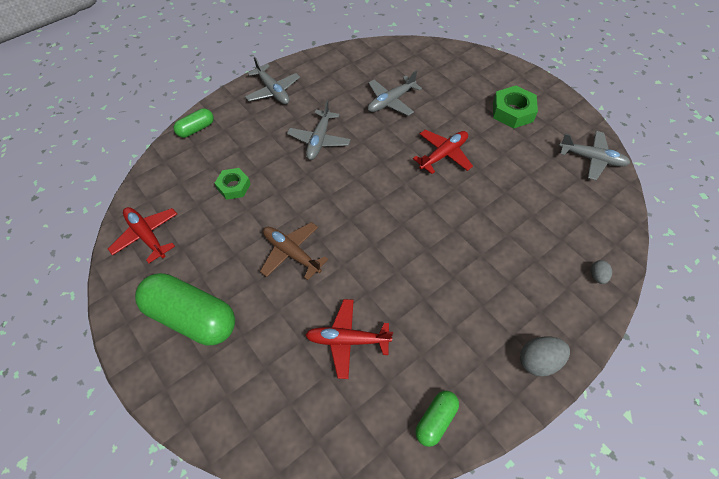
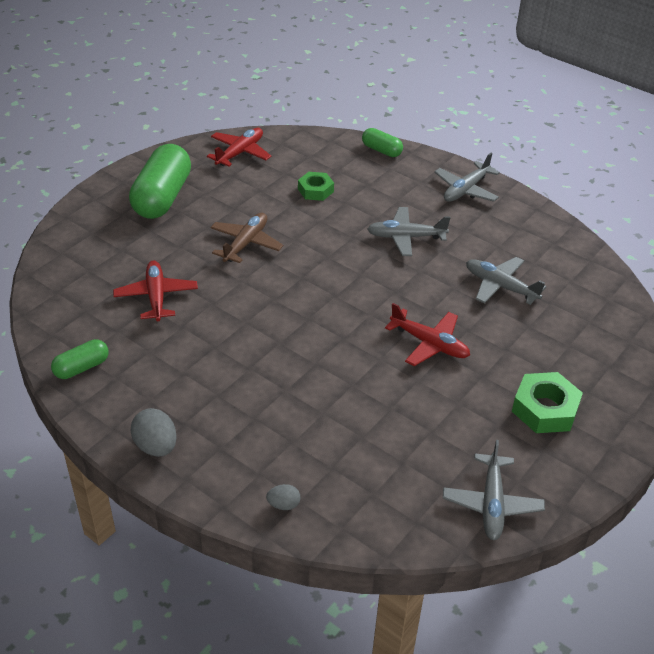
camera: 75 degrees right, 15 degrees down
green capsule [415,391,459,447] -> green capsule turned 60 degrees counterclockwise [51,339,109,379]

